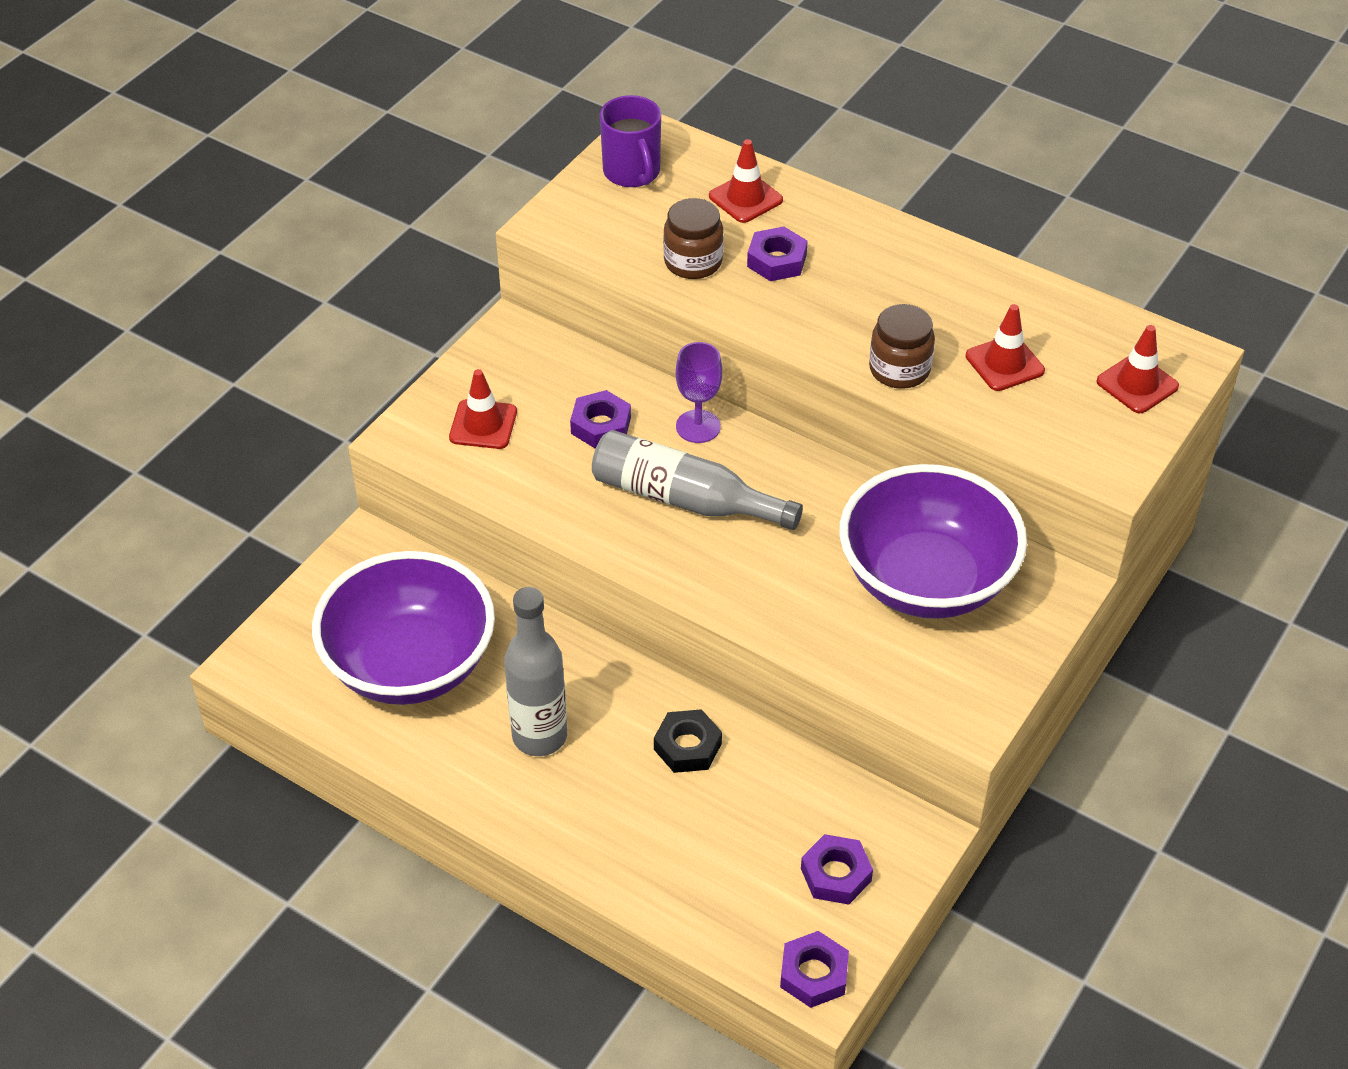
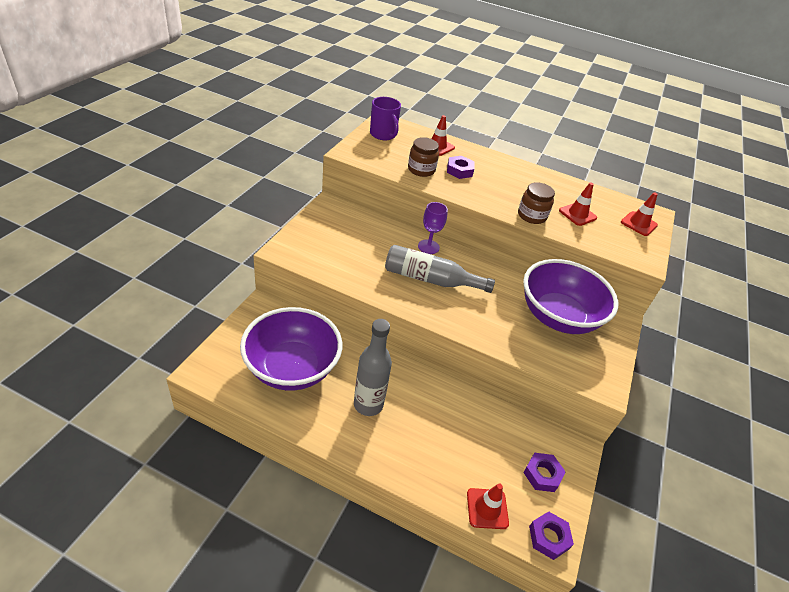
camera: 15 degrees left, 5 degrees down
red traffic cone [449,369,517,449] -> red traffic cone moved to [467,483,509,529]
purple nut [570,390,631,448] -> none
black nut [654,709,722,773] -> none

